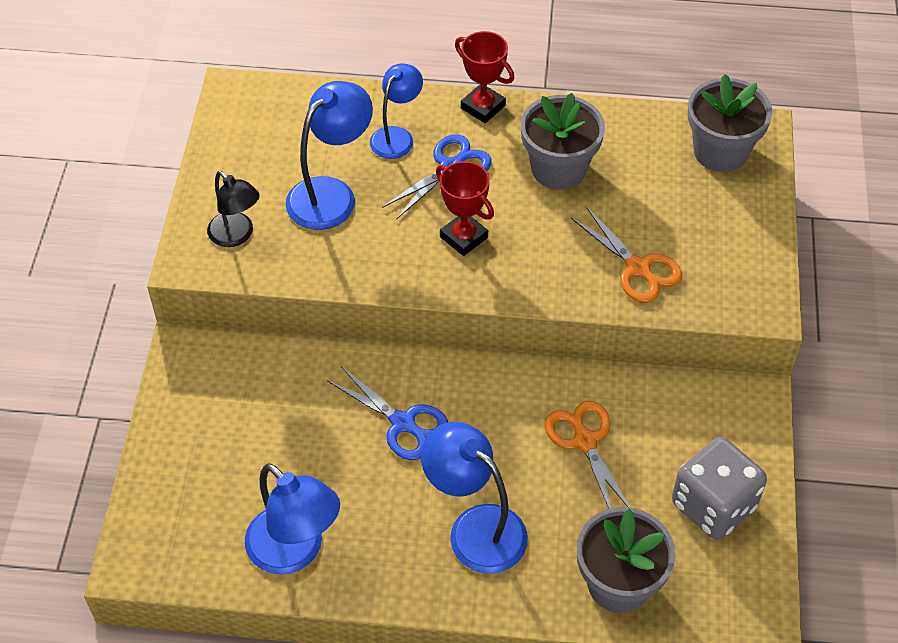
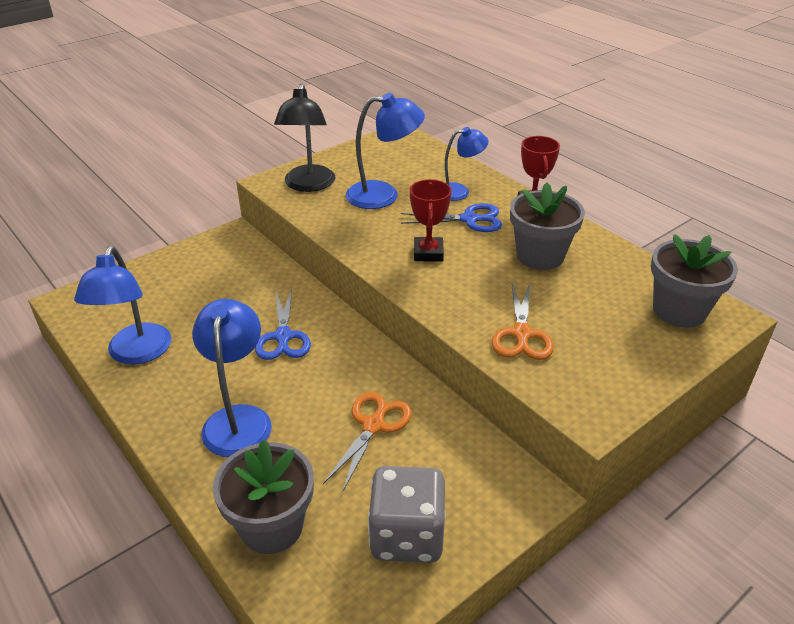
camera: 45 degrees right, 15 degrees down
black lamp [207,171,260,247] -> black lamp [274,84,335,192], size x1.54

